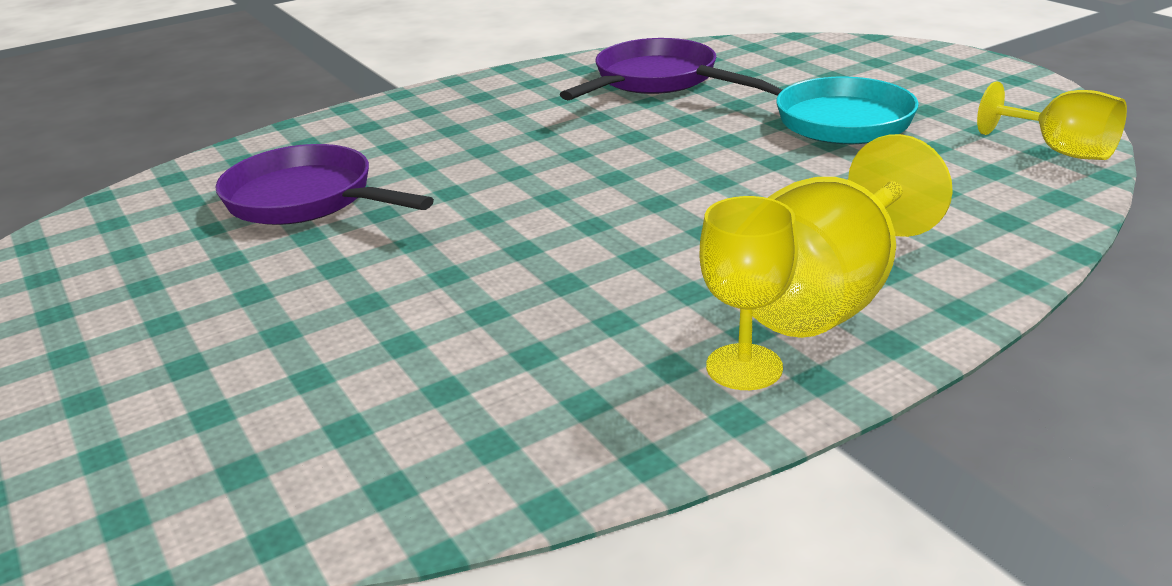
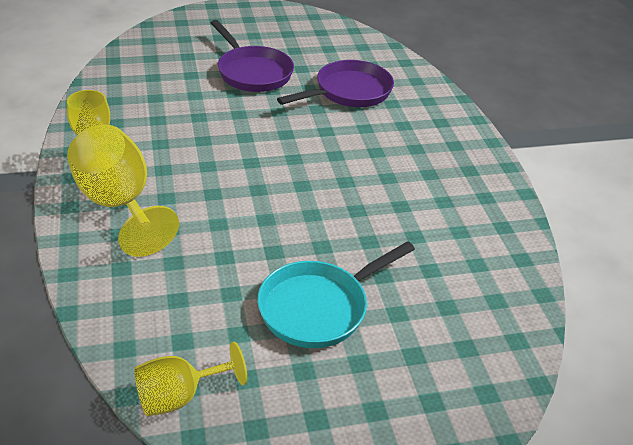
camera: 105 degrees right, 10 degrees up
purple pan [560,38,716,100] -> purple pan moved to [211,20,294,92]

